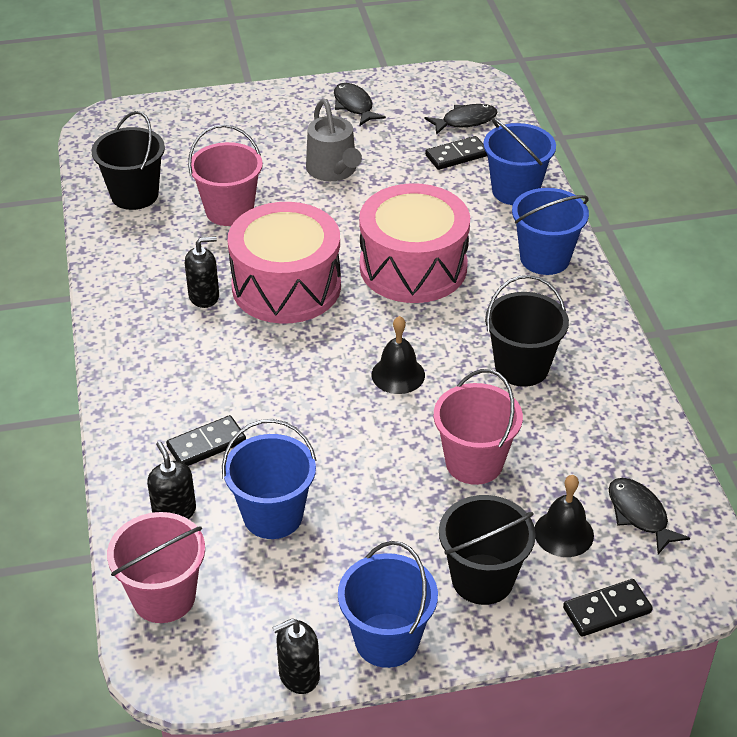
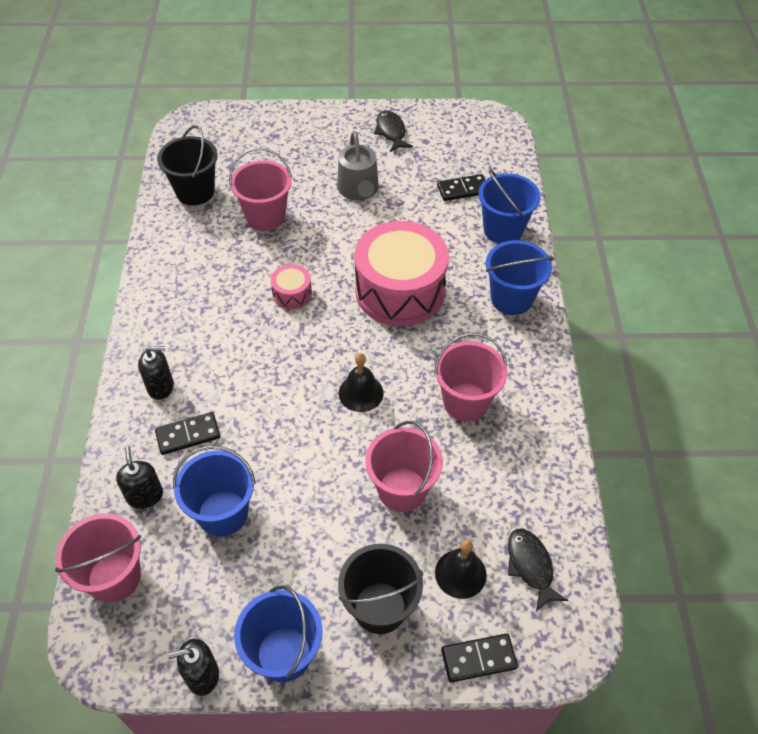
camera: 10 degrees right, 10 degrees up
black soap dispenser [185,236,219,308] -> black soap dispenser moved to [138,346,174,400]
pink drum [228,202,341,324] -> pink drum [271,264,312,310], size x0.43
black fish [425,104,498,135] -> none
black bucket [485,275,569,387] -> pink bucket [434,333,507,421]

